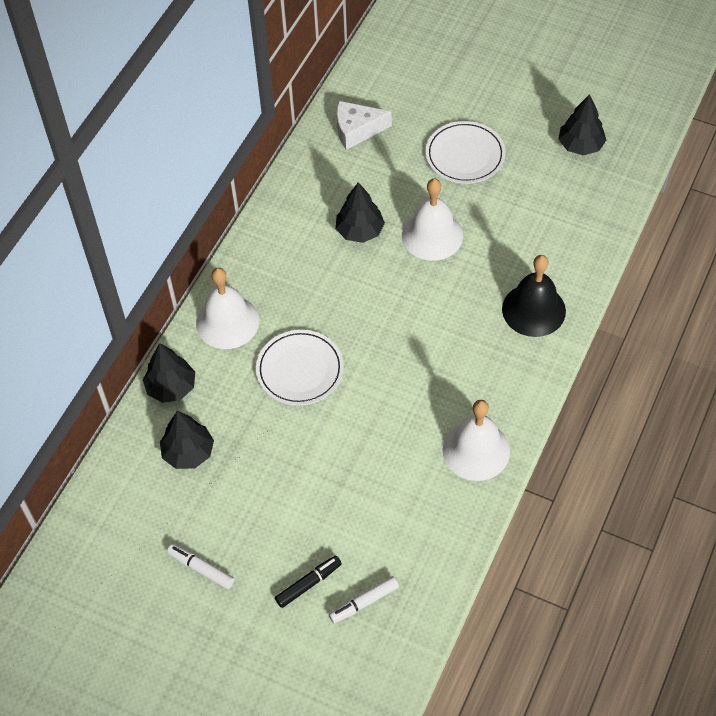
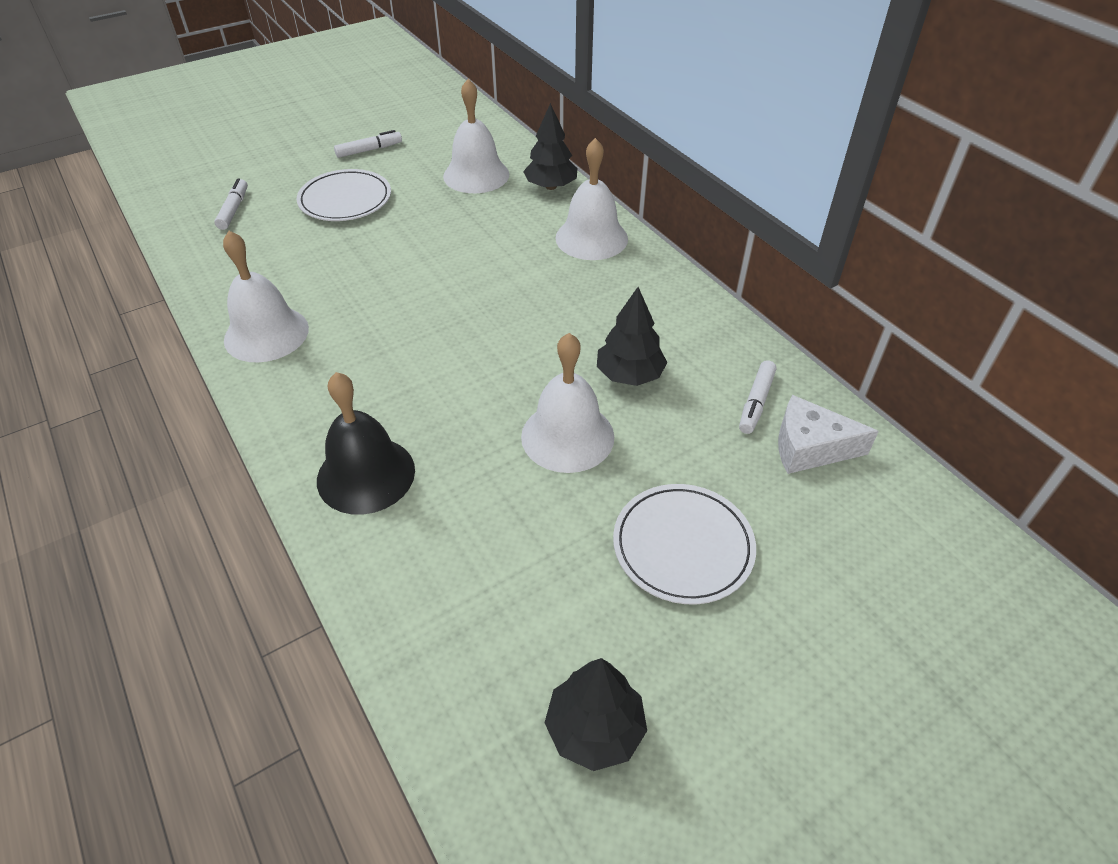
camera: 120 degrees right, 10 degrees down
black tree [160,411,214,469] -> white bell [443,79,509,193]
white plate [256,330,344,405] -> white plate moved to [296,169,391,221]
black marker [275,556,342,608] -> none
white cheese [337,101,392,150] -> white cheese turned 105 degrees counterclockwise [778,395,879,474]
none -> white marker [739,360,777,434]

